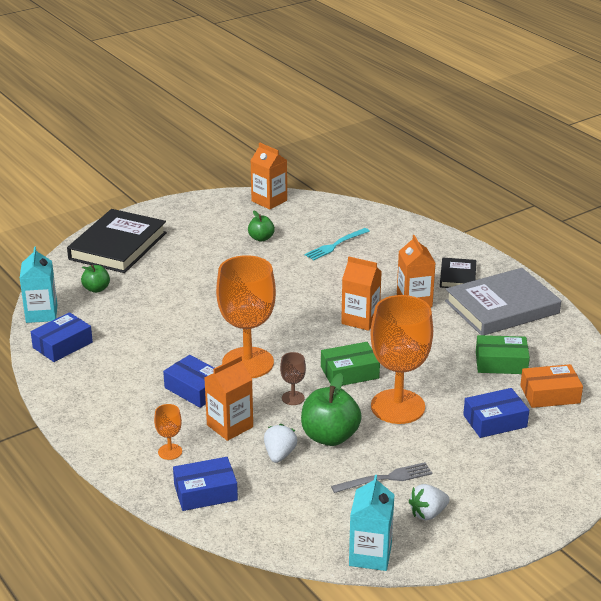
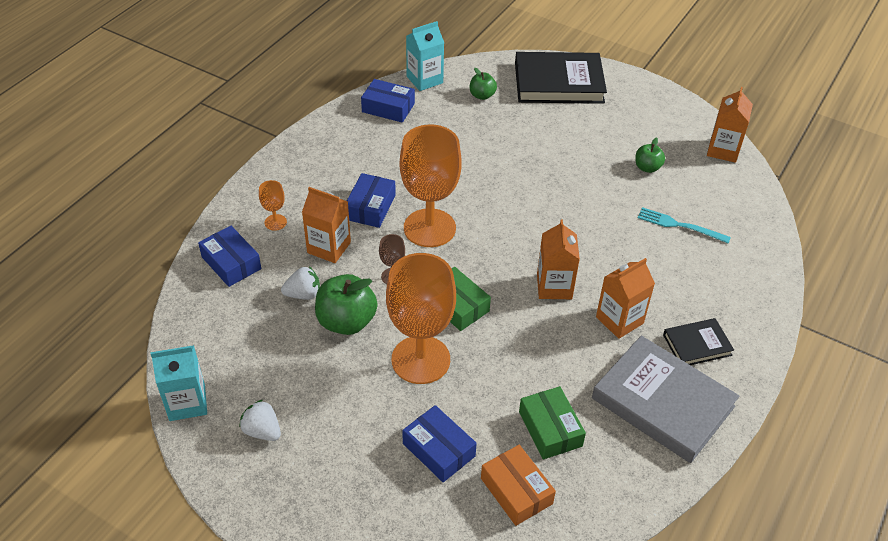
camera: 65 degrees right, 15 degrees up
grey fork [331,462,432,493] -> none

